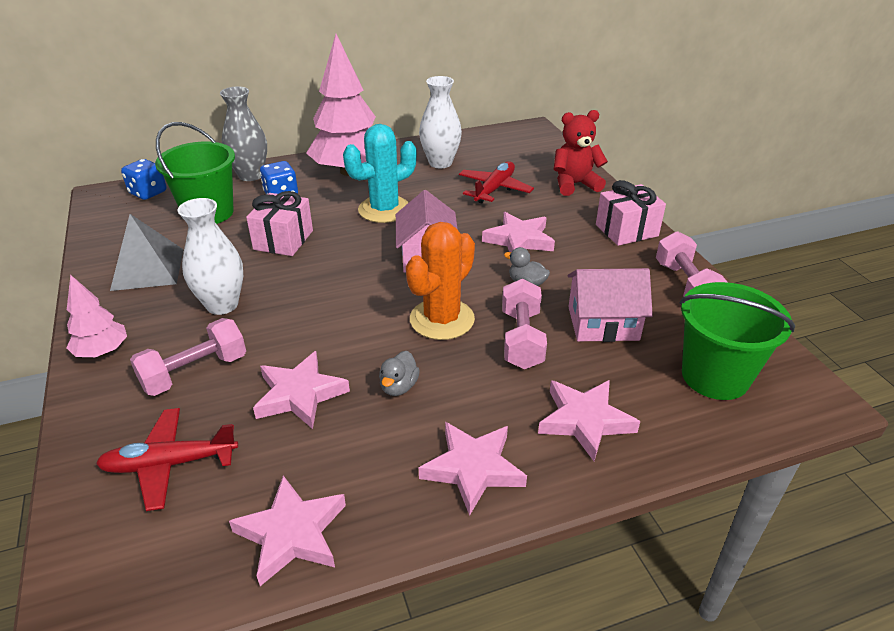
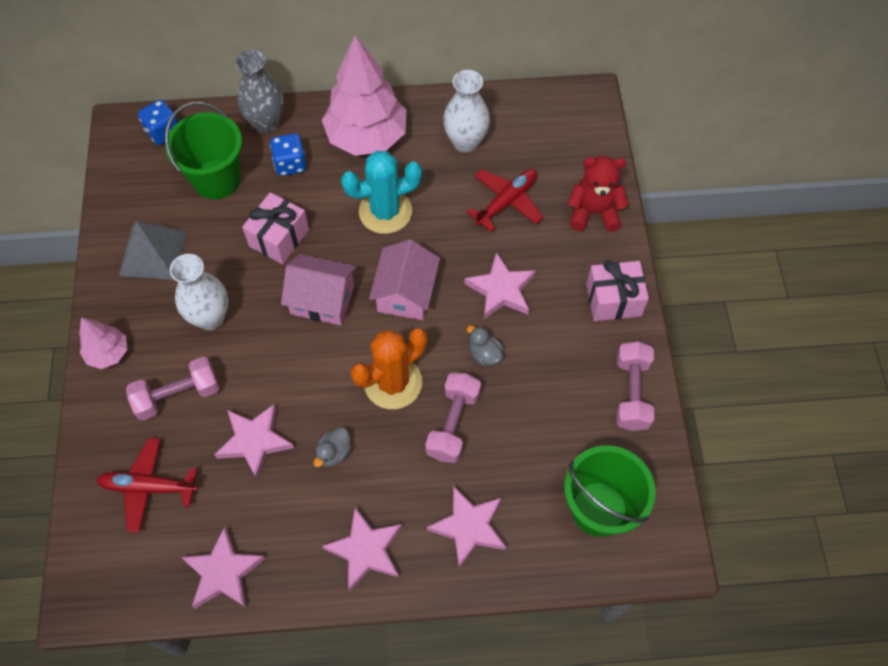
camera: 15 degrees right, 25 degrees up
pink house [567,268,653,342] -> pink house moved to [281,254,356,326]

